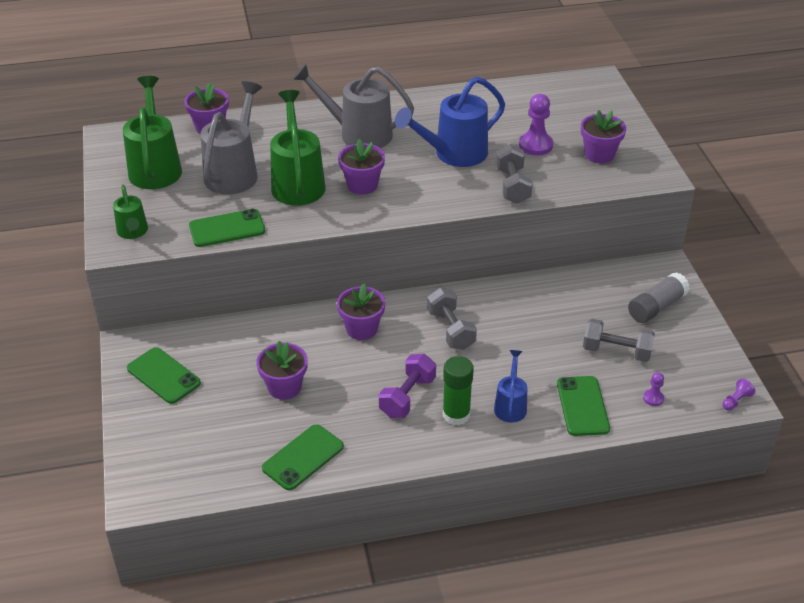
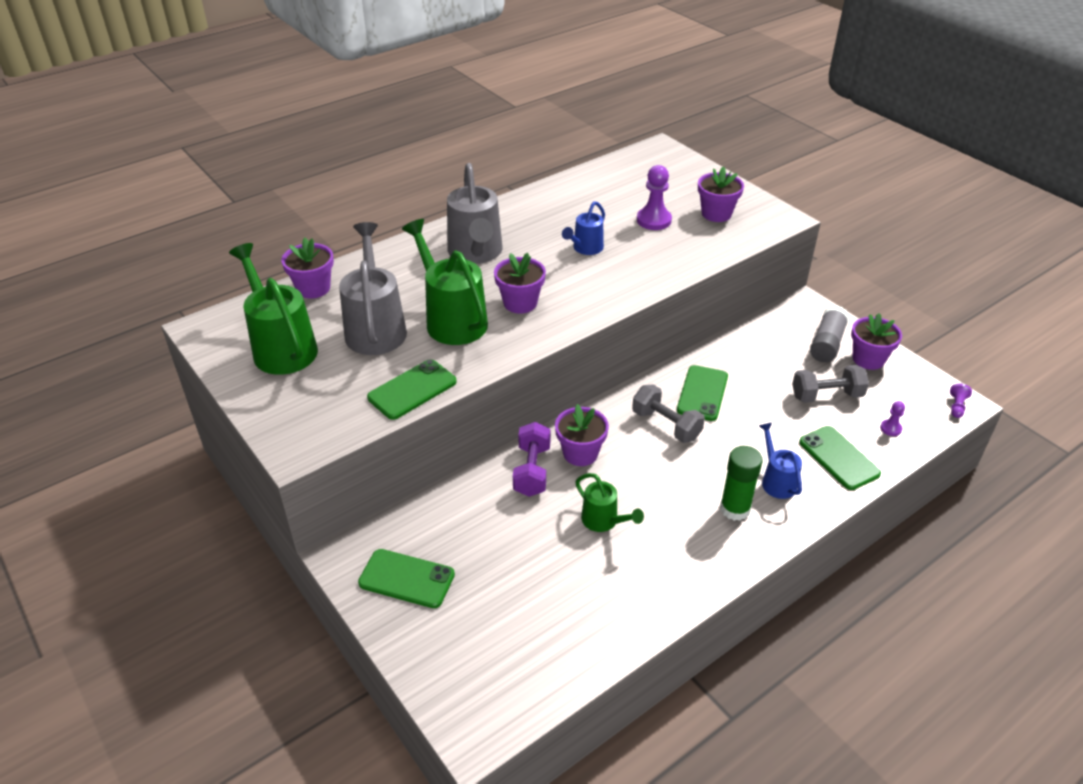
camera: 25 degrees left, 0 degrees up
green watering can [113,185,148,239] -> green watering can moved to [575,473,644,532]
purple flower pot [256,341,308,400] -> purple flower pot moved to [851,313,902,370]
green phone [262,424,344,491] -> green phone moved to [677,365,728,421]
grey watering can [293,64,414,148] -> grey watering can turned 90 degrees counterclockwise [447,163,503,264]
purple dumbbell [379,354,436,418] -> purple dumbbell moved to [513,422,551,497]
blue watering can [395,77,505,167] -> blue watering can [562,201,605,255], size x0.55
grey dumbbell [496,144,532,204] -> none

